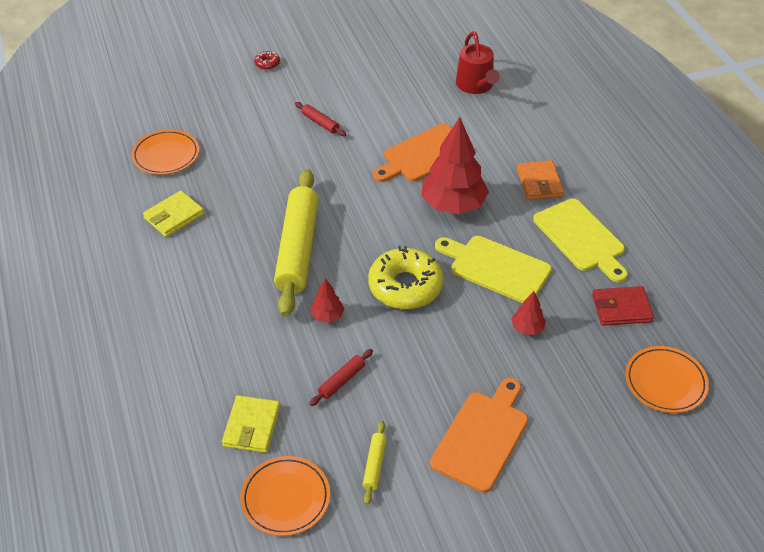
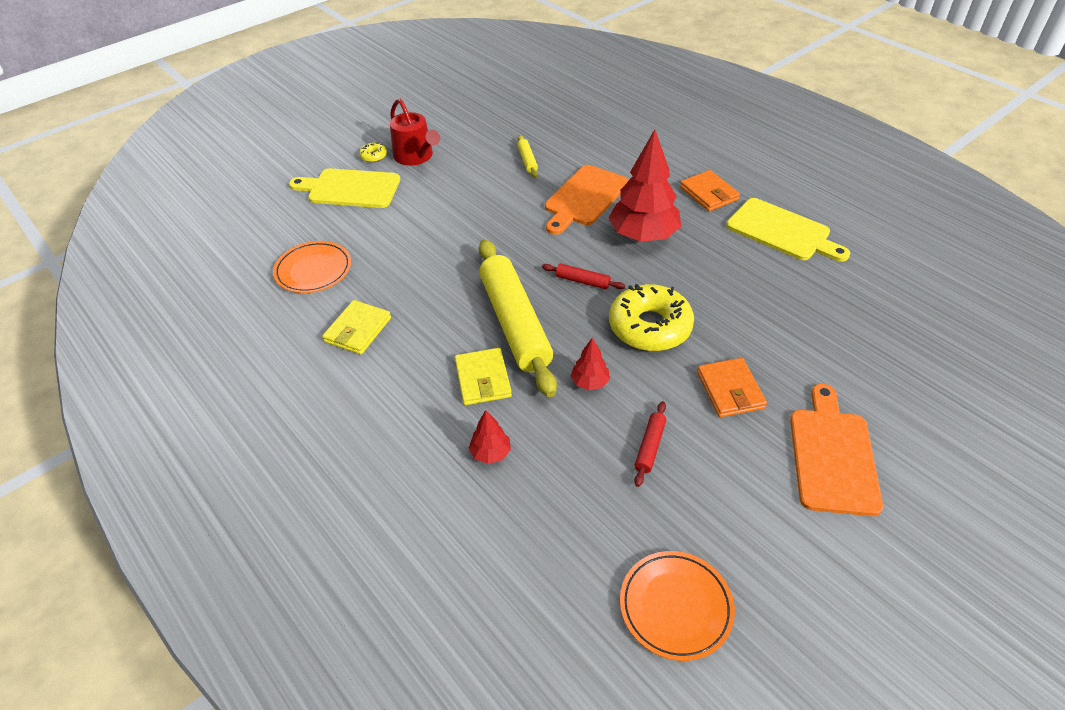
camera: 20 degrees left, 0 degrees up
yellow wallet [222,395,280,453] -> yellow wallet moved to [455,348,512,405]
red donut [254,51,280,70] -> yellow donut [359,142,387,162]
red rolling pin [295,102,346,136] -> red rolling pin moved to [542,264,625,289]
yellow rolling pin [363,421,387,505] -> yellow rolling pin moved to [517,135,538,178]
yellow cutting board [435,236,552,303] -> yellow cutting board moved to [289,168,400,208]
red watering can [456,31,499,94] -> red watering can moved to [390,99,440,166]
red tree [511,291,546,335] -> red tree moved to [469,410,511,464]
red wallet [592,286,654,326] -> none
orange plate [625,346,709,413] -> none
none -> orange wallet [697,358,767,417]

